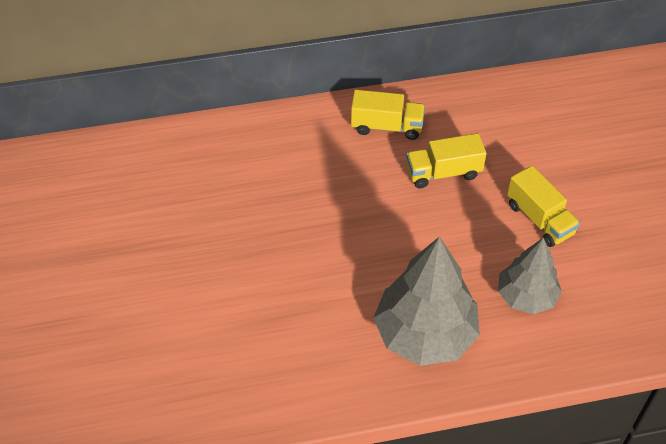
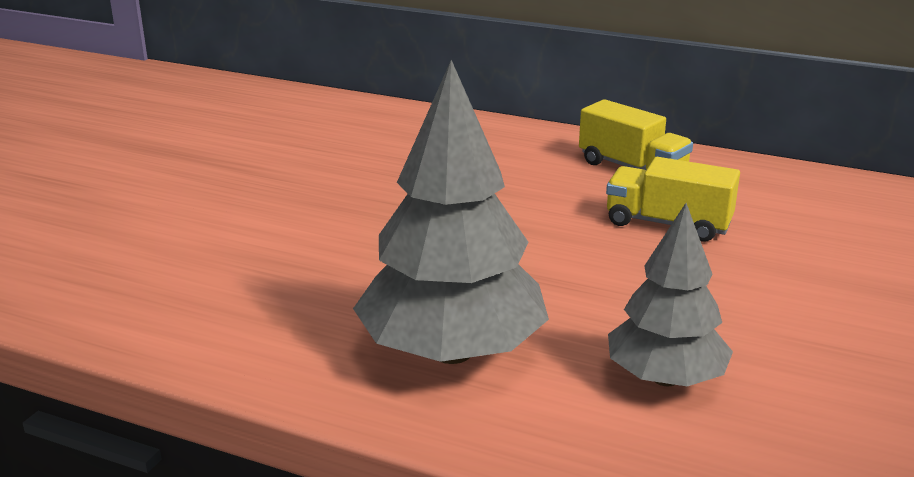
camera: 35 degrees right, 25 degrees down
yellow truck [507,166,580,247] -> none

